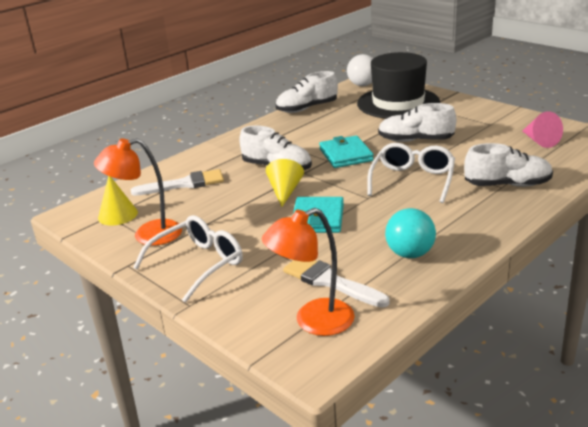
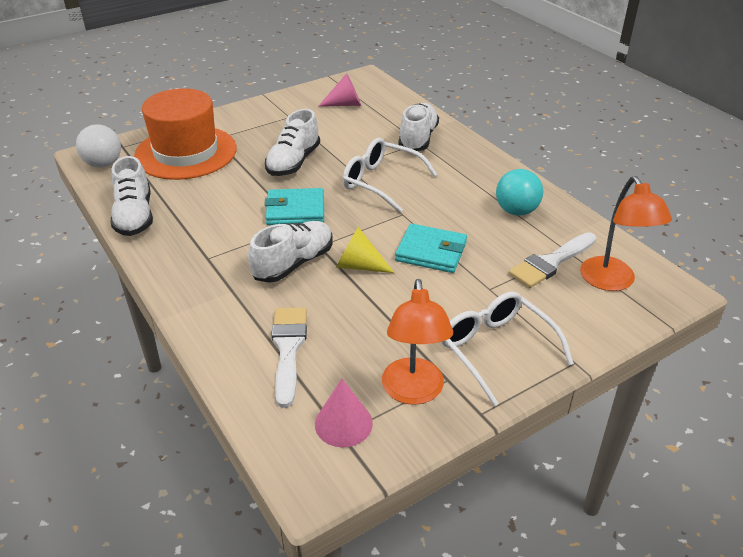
camera: 80 degrees left, 10 degrees up
yellow cone [98,176,138,226] -> pink cone [315,379,373,447]
black hat [357,52,440,119] -> orange hat [134,88,237,180]

